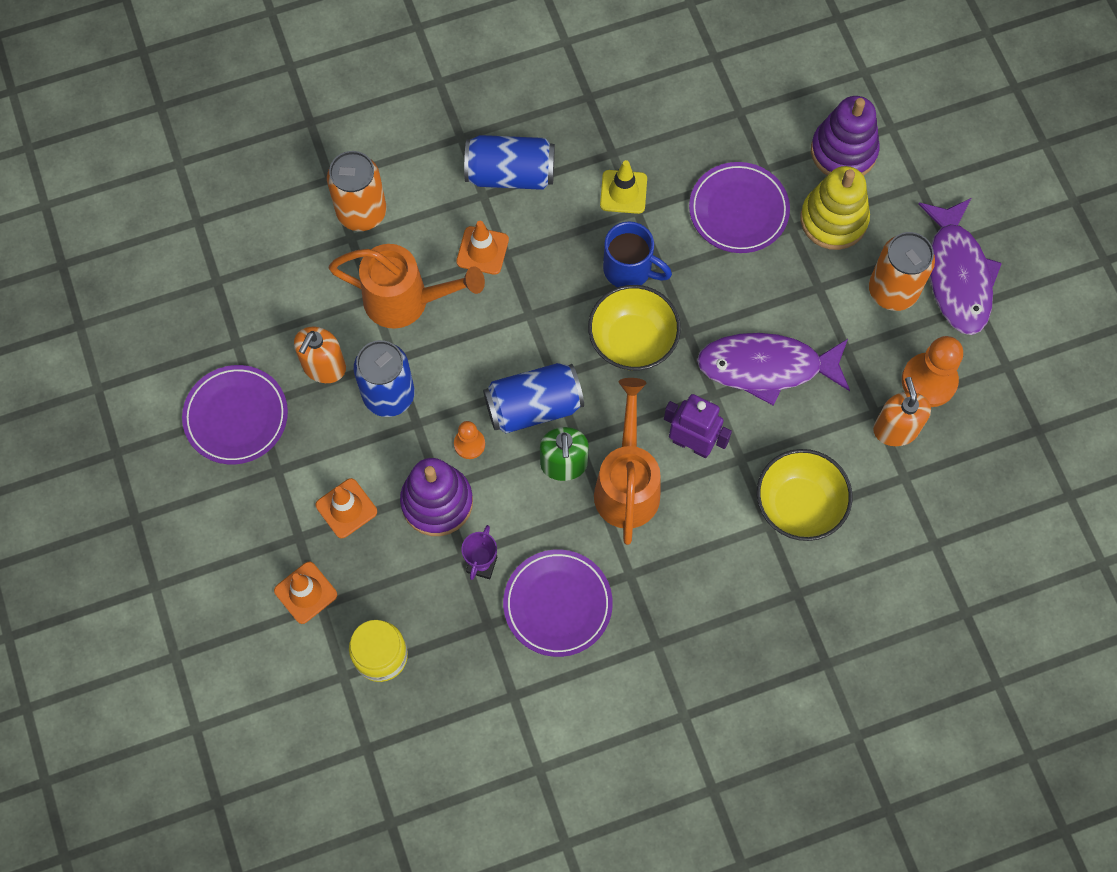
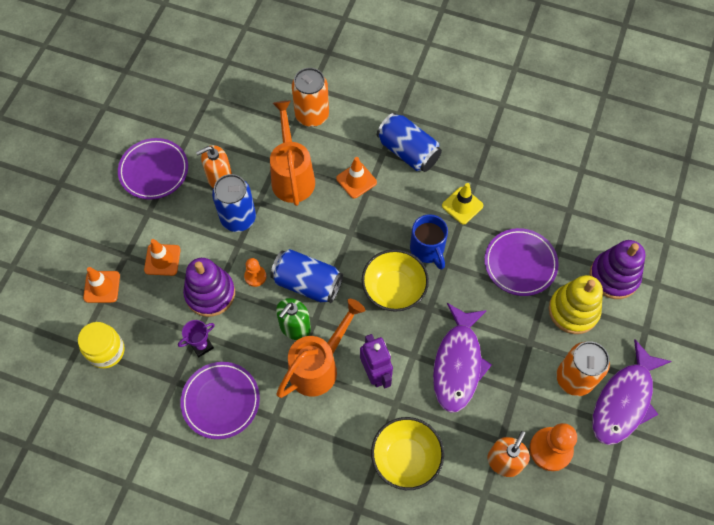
camera: 40 degrees right, 5 degrees down
orange watering can [328,244,485,329] -> orange watering can turned 150 degrees counterclockwise [270,101,315,206]
purple fish [697,333,850,406] -> purple fish turned 120 degrees counterclockwise [433,303,492,413]

